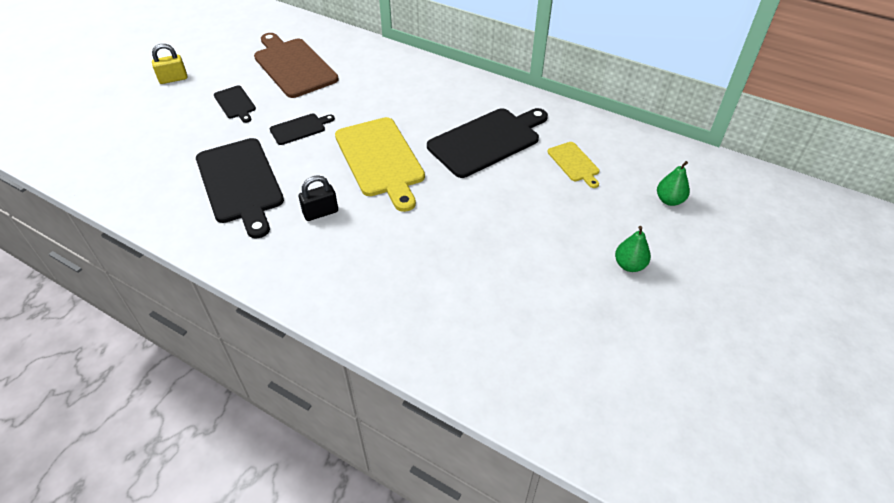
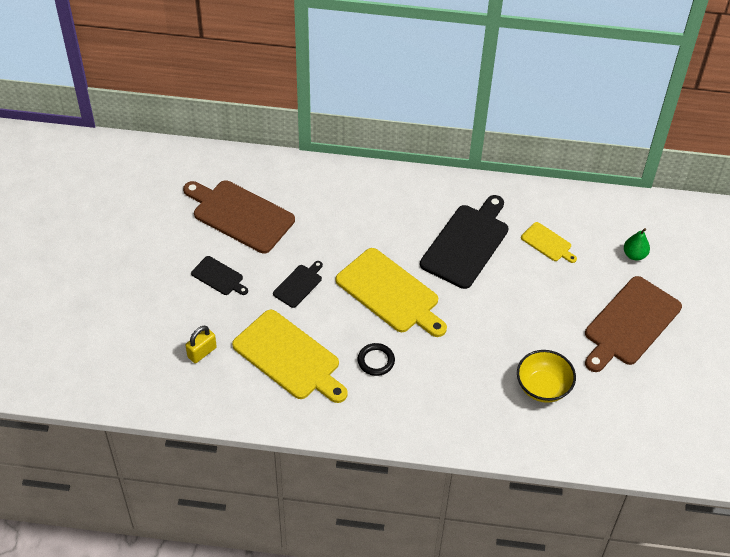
camera: 25 degrees left, 5 degrees up
yellow padlock [152,44,187,84] -> yellow padlock moved to [185,326,217,363]
black cutting board [196,138,284,239] -> yellow cutting board [232,310,348,403]
black padlock [299,175,338,221] -> black ring [358,343,395,376]
green pear [615,226,651,272] -> brown cutting board [585,276,682,372]
none -> yellow bowl [517,350,576,403]

